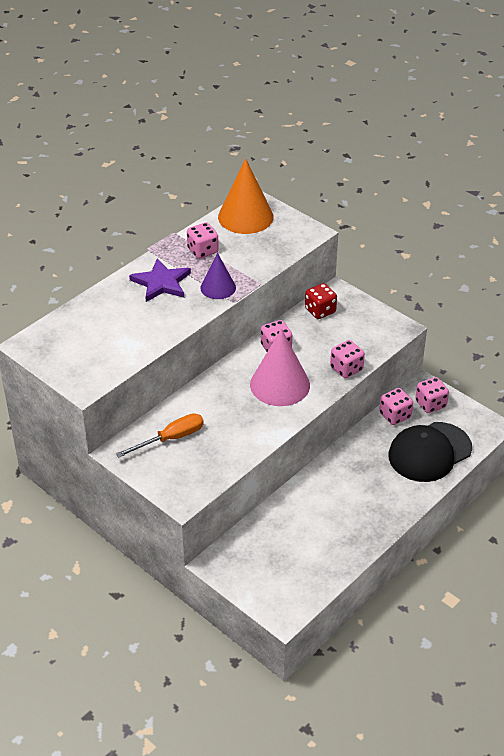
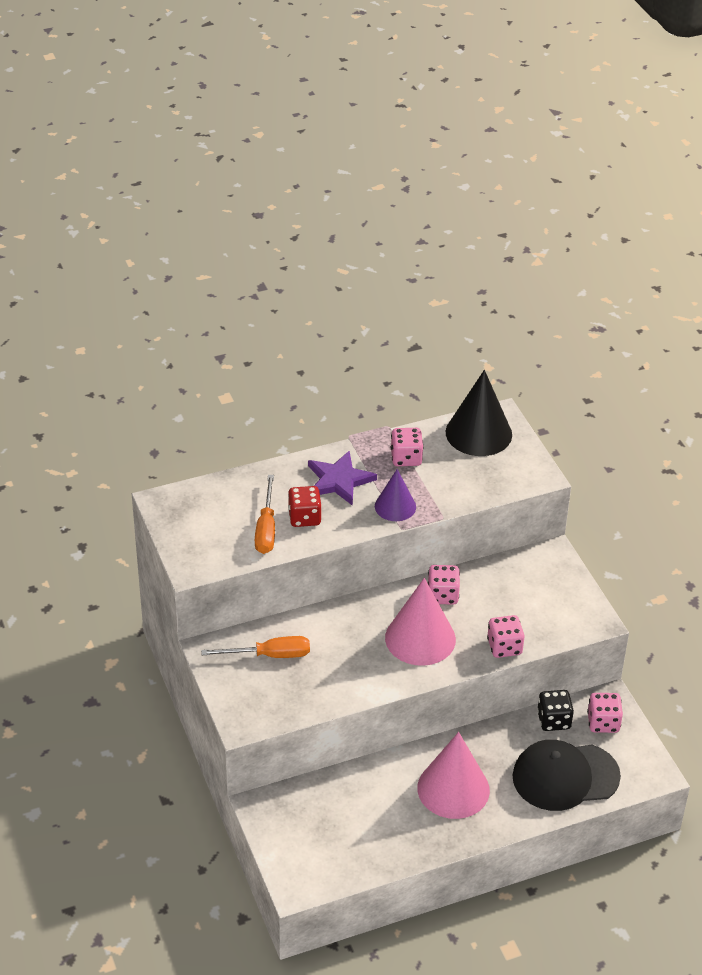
camera: 25 degrees right, 0 degrees up
orange cone [218,158,274,234] -> black cone [446,370,512,456]
red dice [305,283,337,319] -> red dice moved to [288,486,322,527]
pink dice [379,388,413,425] -> black dice [537,690,574,731]
none -> orange screwdriver [255,475,275,554]
none -> pink cone [417,732,490,819]

